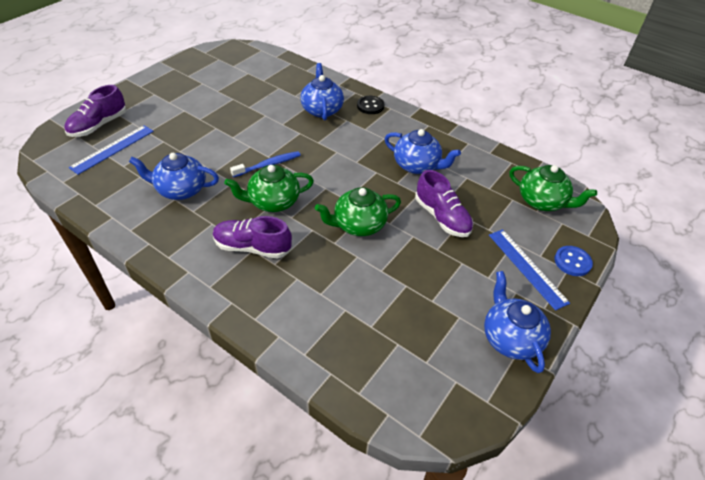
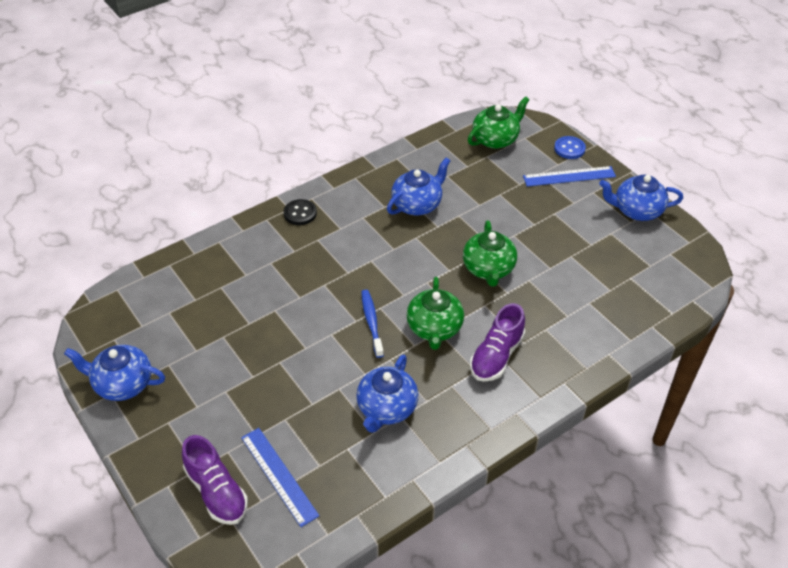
camera: 70 degrees left, 0 degrees up
blue teapot [300,63,344,120] -> blue teapot moved to [64,345,165,401]
purple shoe [415,170,473,237] -> none

